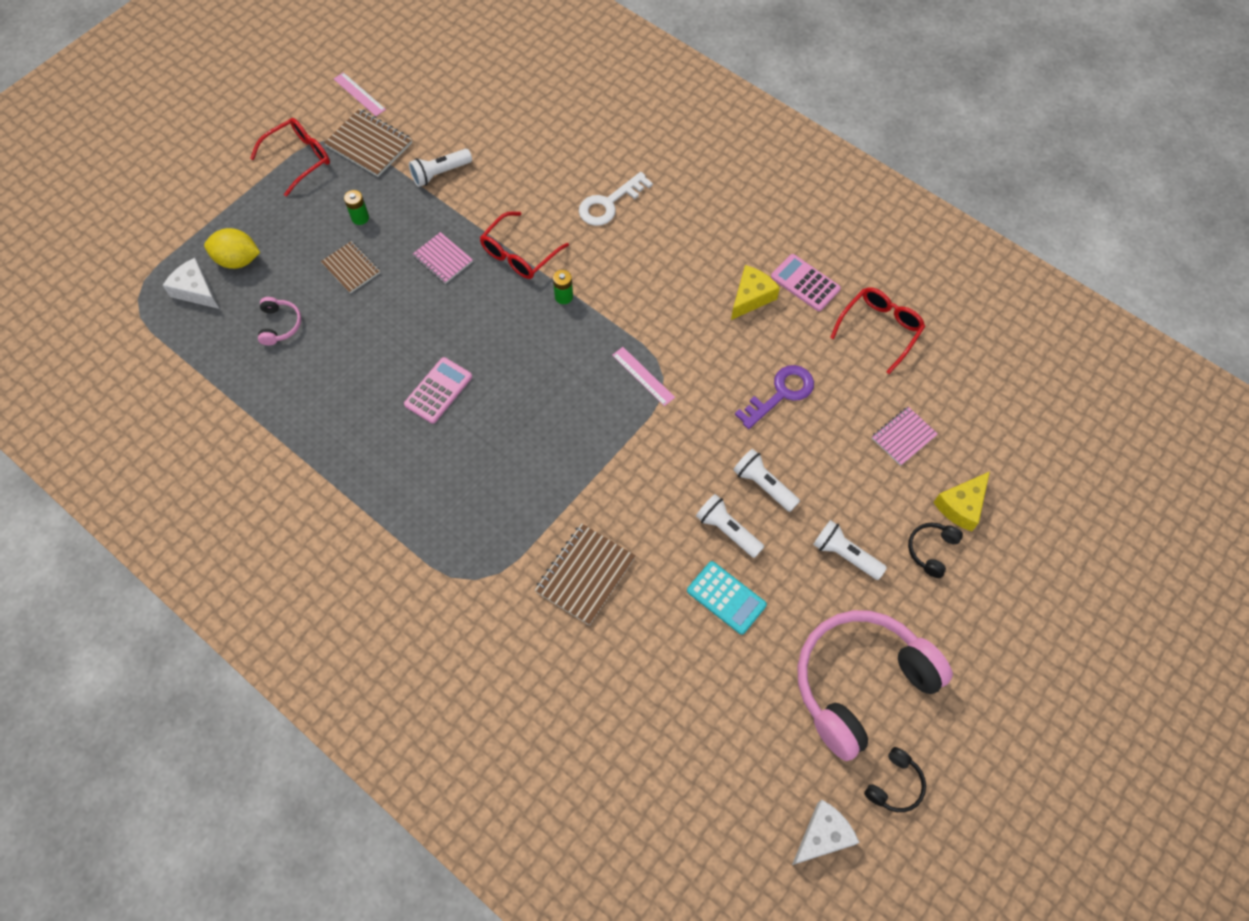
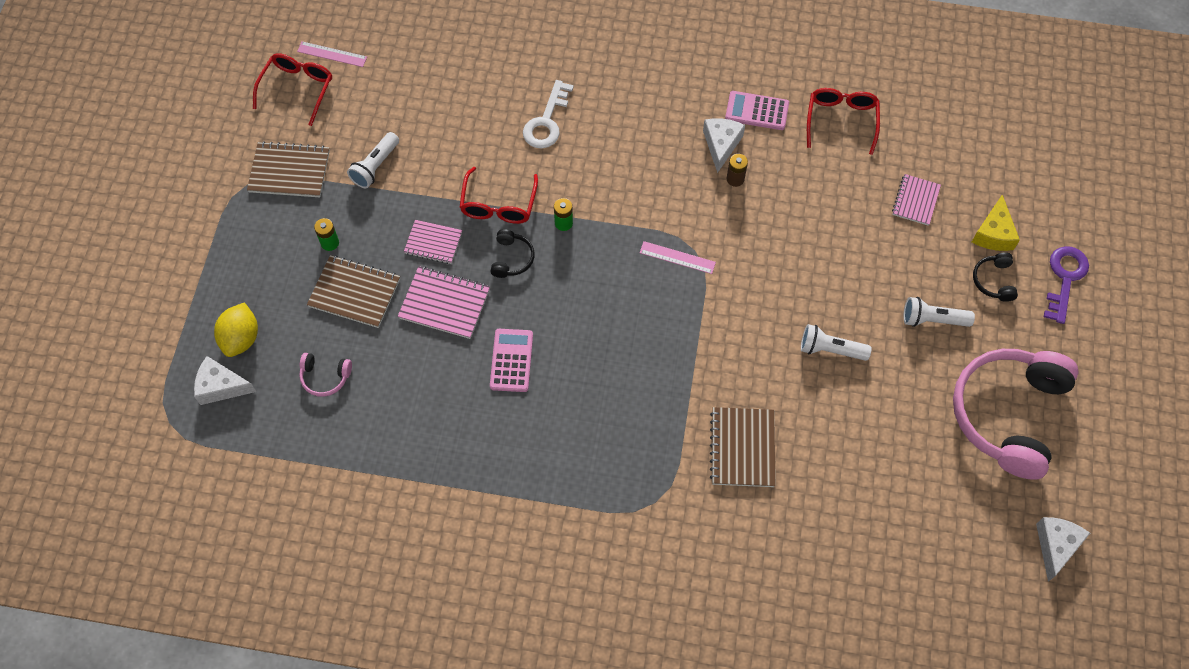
camera: 30 degrees left, 0 degrees up
yellow lemon [204,228,260,269] -> yellow lemon turned 60 degrees counterclockwise [214,302,258,357]
red glasses [250,118,330,197] -> red glasses moved to [253,53,332,126]
pink headphones [258,297,301,345] -> pink headphones turned 135 degrees clockwise [299,353,352,397]
brown notebook [321,241,380,293] -> brown notebook [307,255,400,328], size x1.51
pink ruler [334,72,386,116] -> pink ruler moved to [297,41,367,67]
turquoise calculator [687,561,767,635] -> none
yellow cheese [731,265,780,320] -> white cheese [703,118,745,173]
white flashlight [733,449,800,512] -> none
purple key [735,365,814,429] -> purple key moved to [1044,246,1089,324]
black headphones [864,747,926,812] -> black headphones moved to [490,229,535,278]
none -> pink notebook [398,266,490,339]
none -> brown battery [727,154,748,187]

